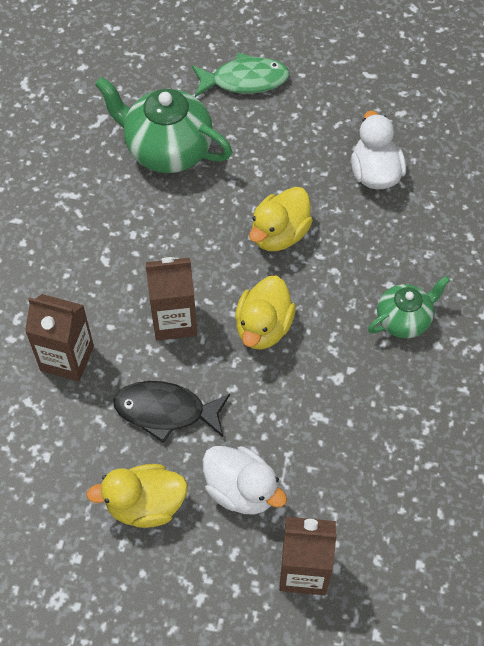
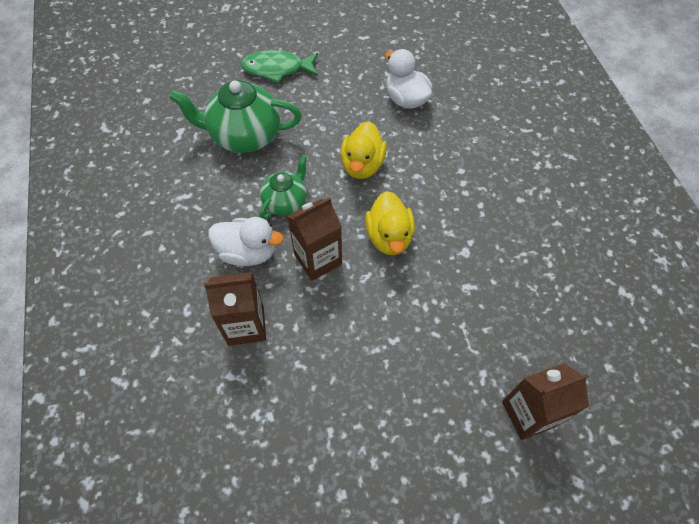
camera: 25 degrees left, 0 degrees up
yellow duck [86,464,188,528] -> none
black fish [113,381,230,443] -> none
green fish [192,52,290,97] -> green fish turned 150 degrees counterclockwise [241,50,318,84]
white duck [203,446,287,515] -> white duck moved to [208,217,284,266]
green teapot [368,276,450,338] -> green teapot moved to [259,155,307,220]

